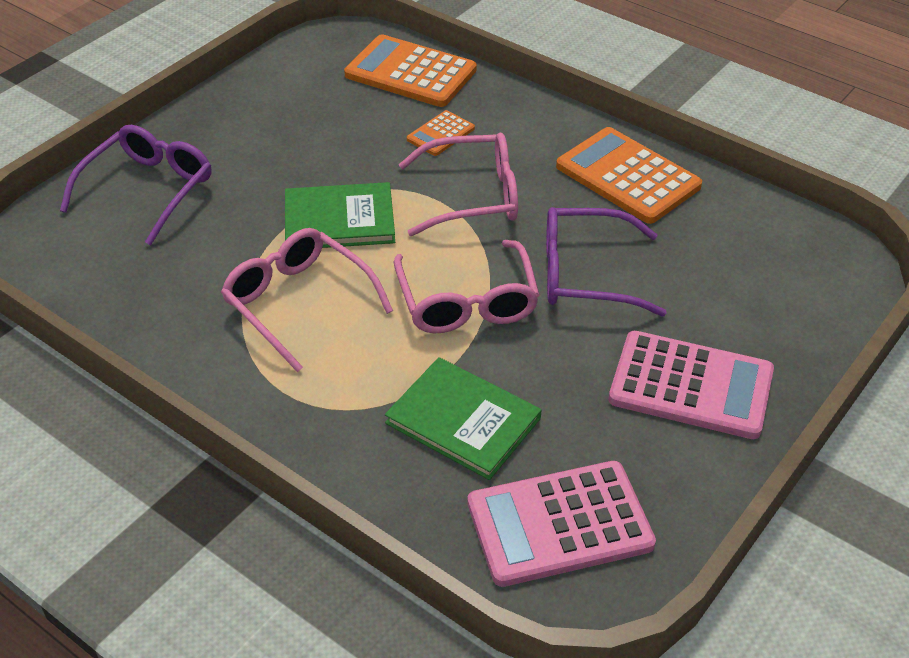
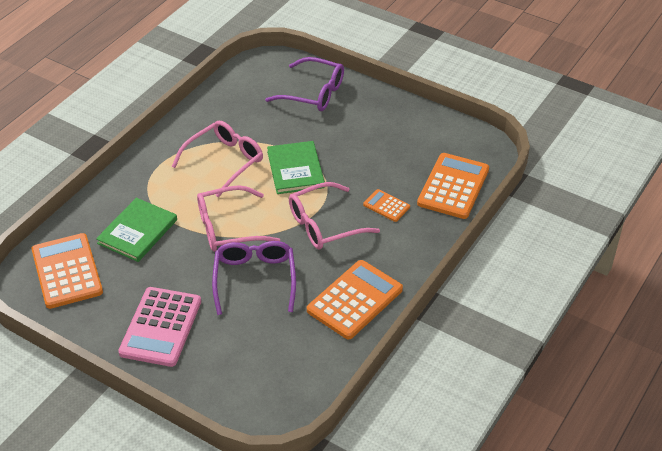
camera: 85 degrees right, 0 degrees up
pink glasses [399,133,518,236] -> pink glasses turned 75 degrees clockwise [289,182,380,249]
pink calculator [467,461,656,587] -> orange calculator [32,233,103,309]

